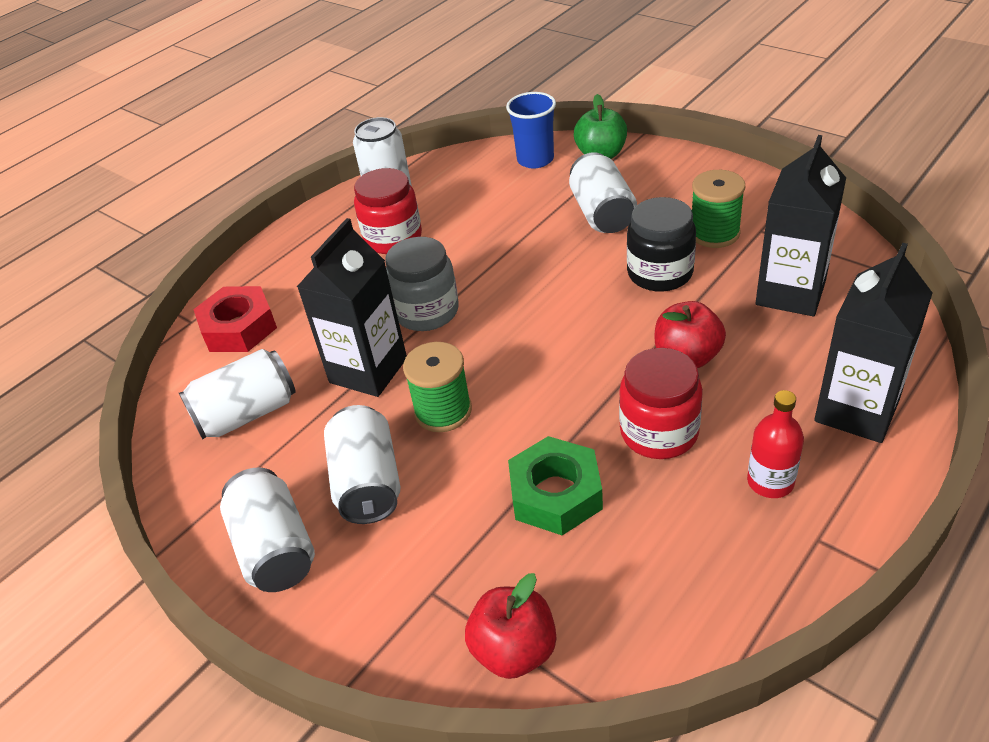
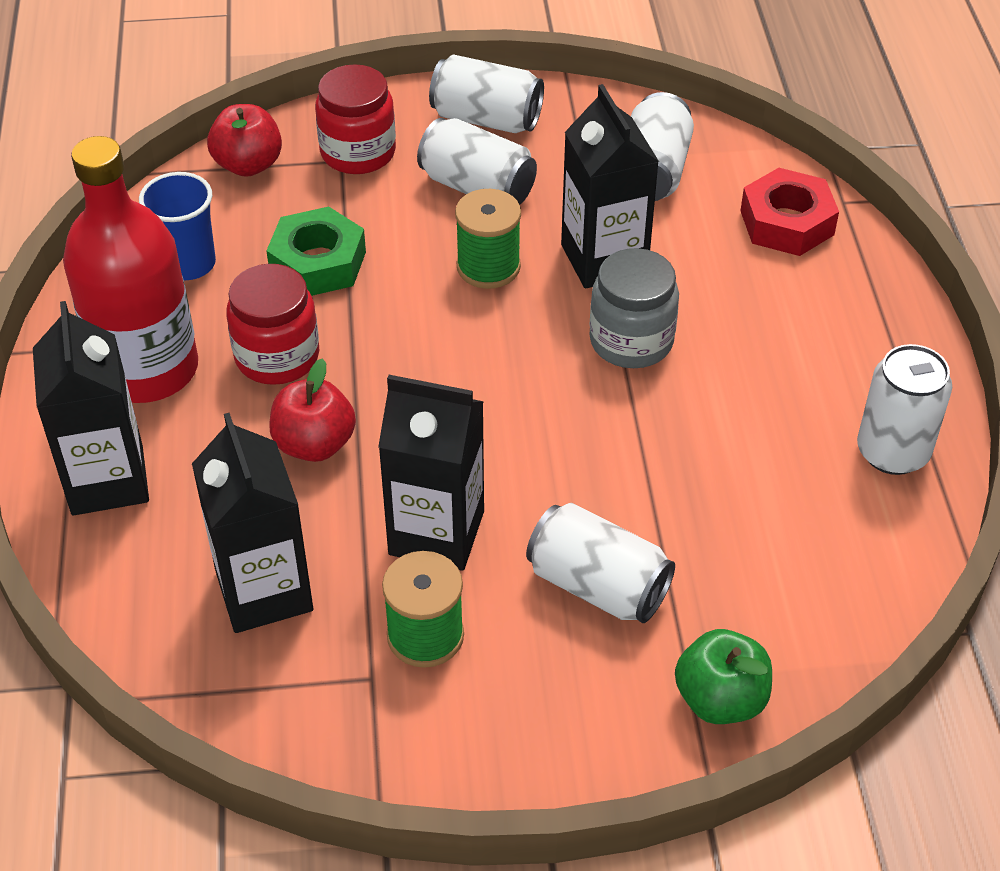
camera: 130 degrees right, 5 degrees up
red jar [354,168,422,254] -> red jar moved to [315,64,396,174]
blue cup [506,92,556,168] -> blue cup moved to [139,172,216,280]
black jar [627,197,696,292] -> black carton [378,375,484,571]
red bottle [747,390,804,498] -> red bottle [63,136,198,403], size x2.20

